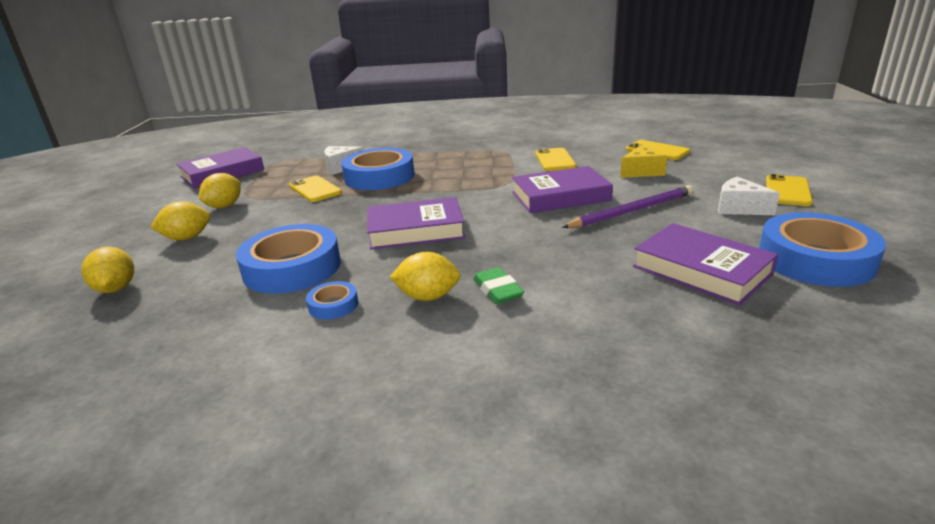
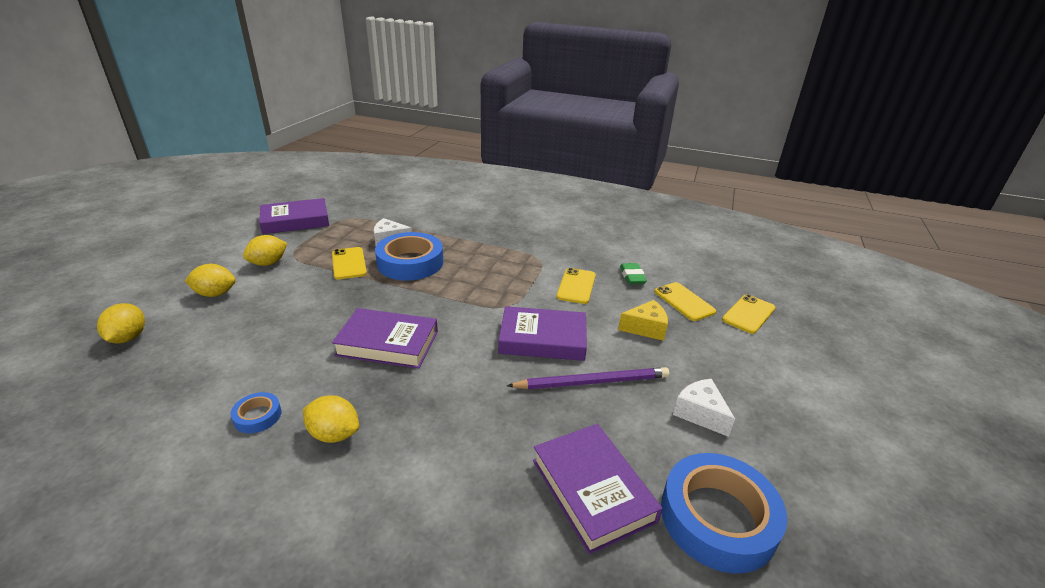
camera: 15 degrees right, 5 degrees up
blue tape [236,224,341,294] -> none
green eraser [473,267,524,304] -> green eraser moved to [620,263,647,284]
yellow phone [766,174,813,206] -> yellow phone moved to [722,294,776,334]

